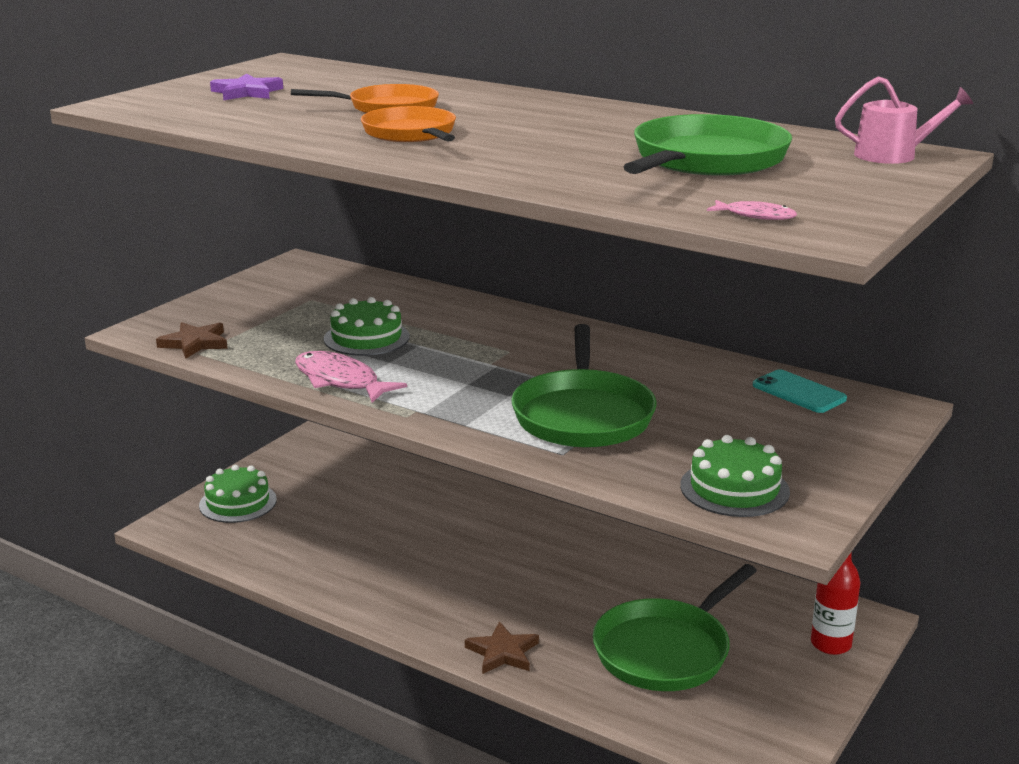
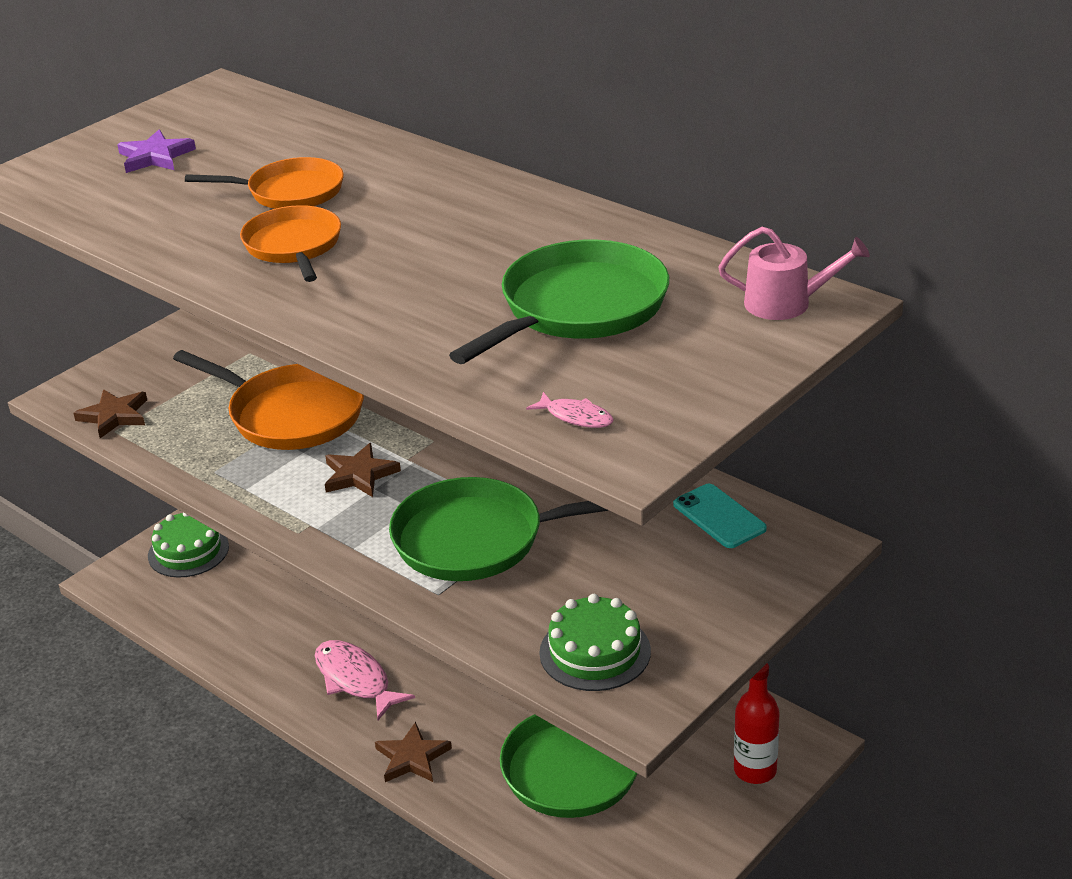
camera: 10 degrees right, 10 degrees up
pink fish [295,351,407,403] -> pink fish moved to [315,640,415,720]
green cake [324,297,410,356] -> orange pan [173,350,364,450]
green pan [511,324,657,447] -> green pan turned 75 degrees clockwise [389,477,609,581]
none -> brown star [325,443,401,497]

